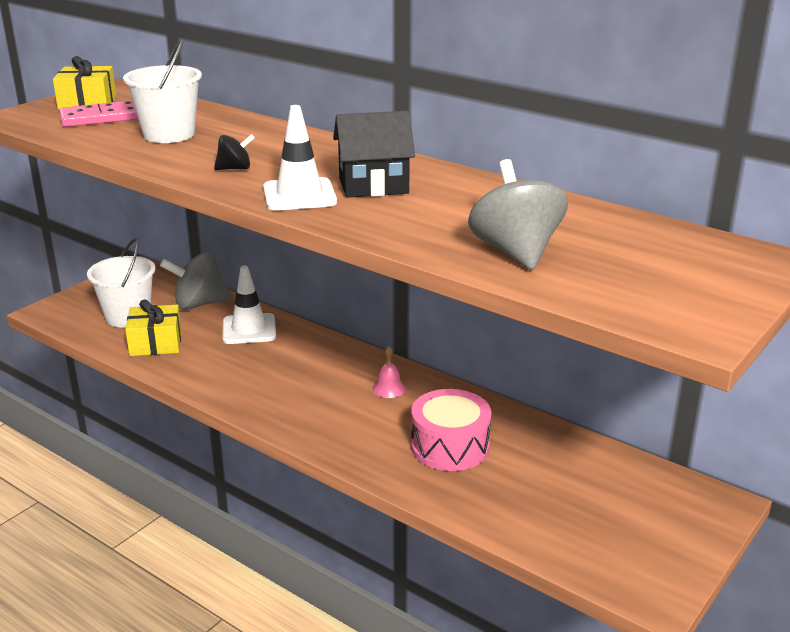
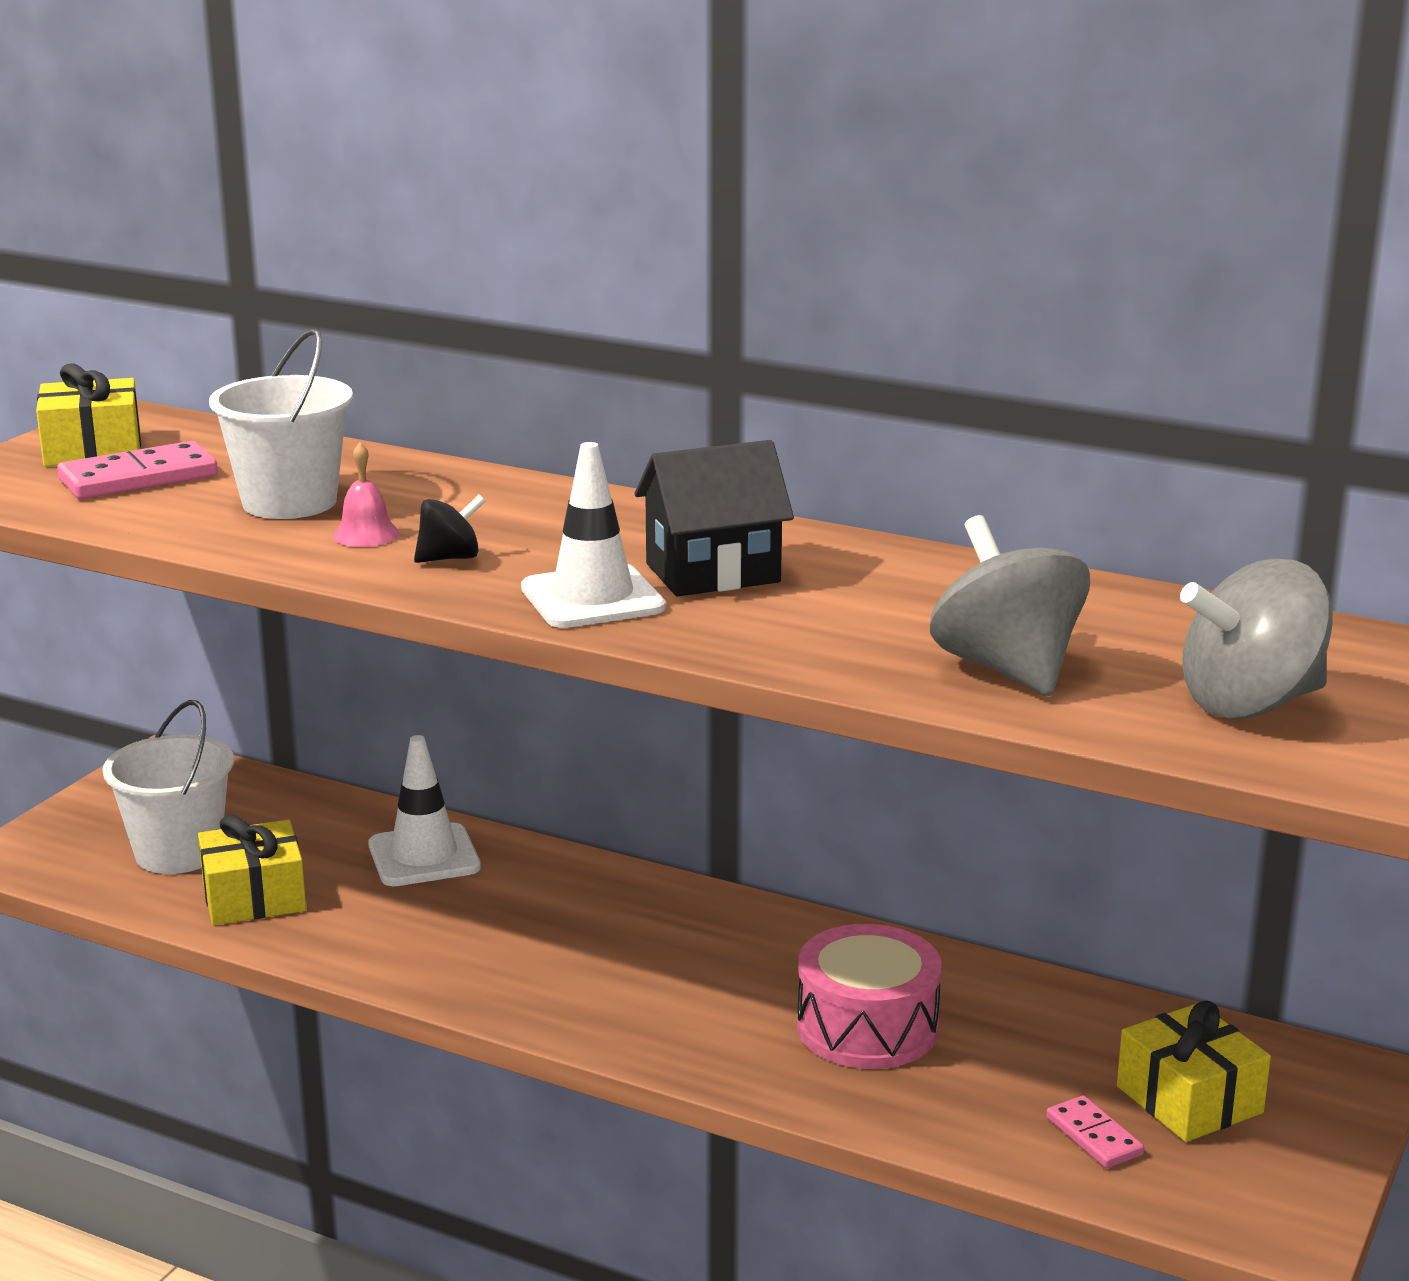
camera: 10 degrees left, 5 degrees down
grey spinning top [160,252,231,310] -> grey spinning top moved to [1180,559,1332,719]
pink bell [372,346,406,398] -> pink bell moved to [333,442,399,547]
none -> pink domino [1046,1096,1144,1168]
none -> yellow gift [1117,1001,1271,1142]

